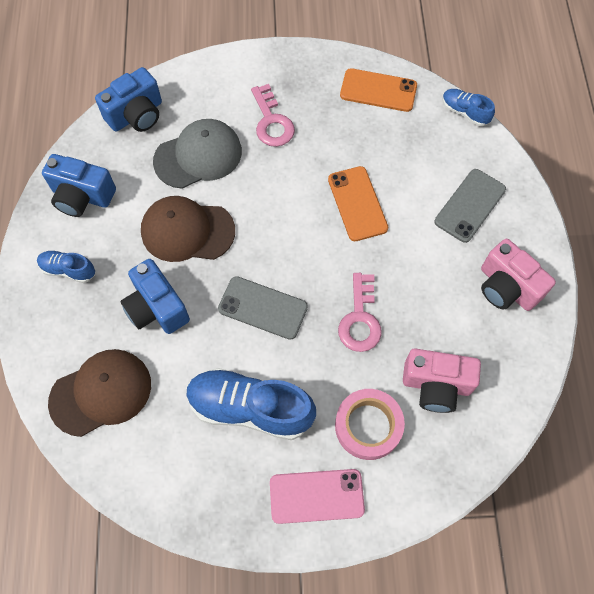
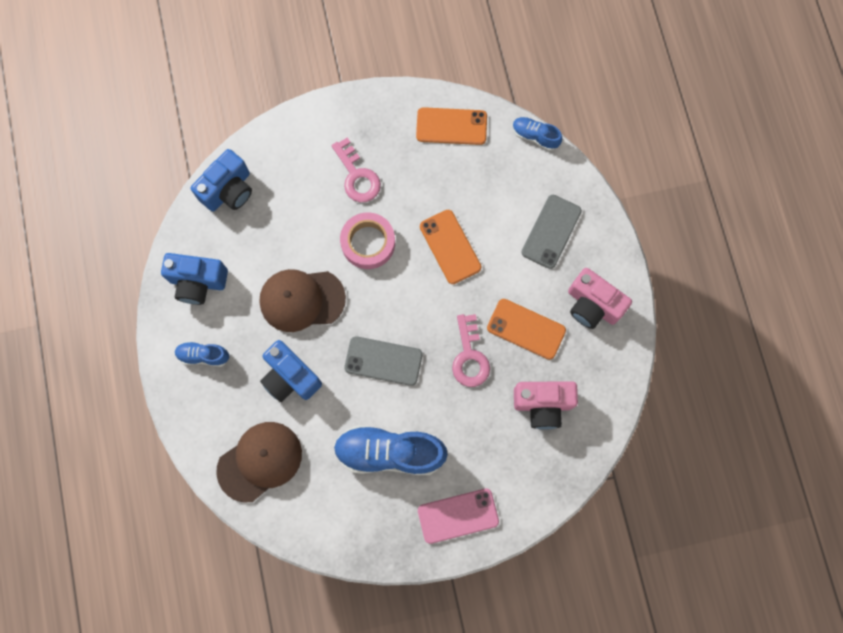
camera: 10 degrees left, 10 degrees up
grey cap [153,119,242,189] -> none
pink tape [335,389,405,460] -> pink tape moved to [340,212,395,269]
none -> orange phone [487,299,566,360]

